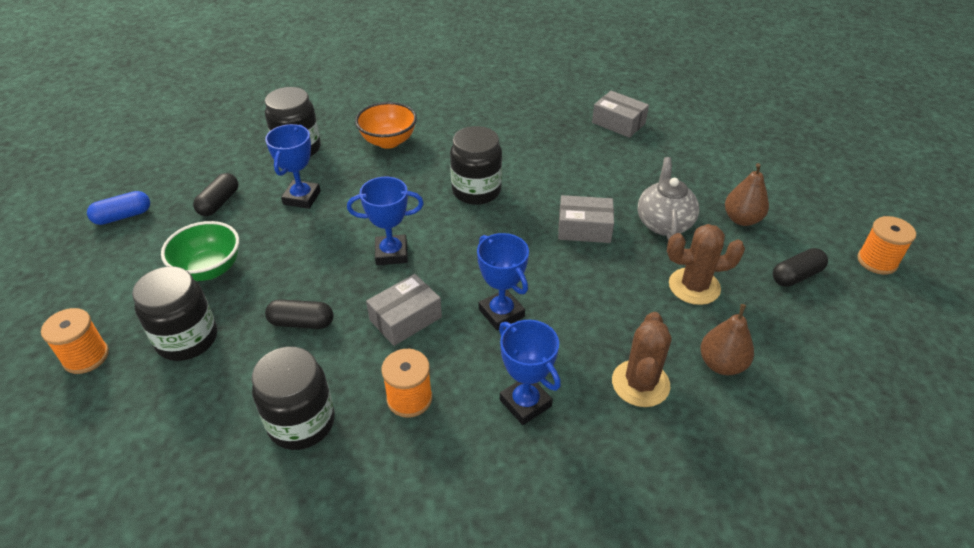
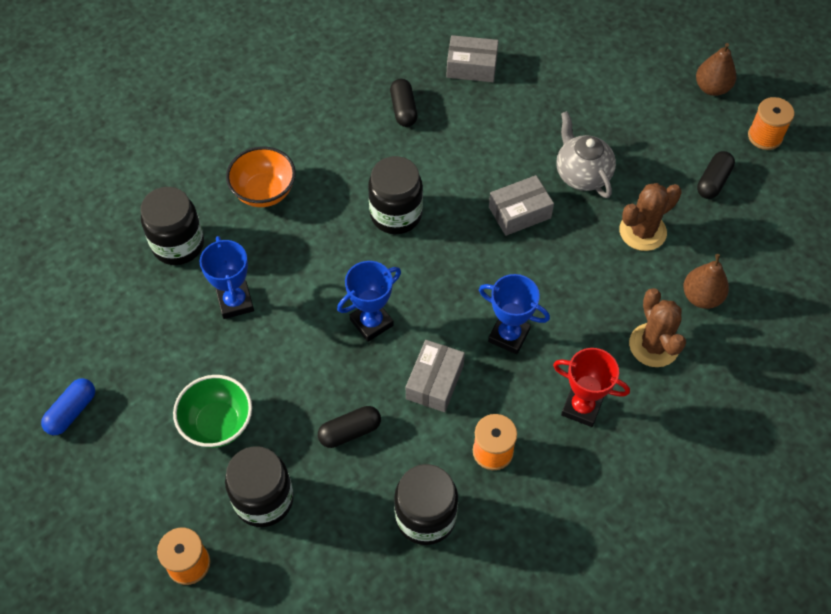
camera: 30 degrees left, 15 degrees up
black capsule [193,173,238,216] -> black capsule moved to [390,79,418,127]
blue trophy [499,320,561,425] -> red trophy [553,348,630,427]
brown pear [725,163,769,226] -> brown pear moved to [696,43,737,96]

